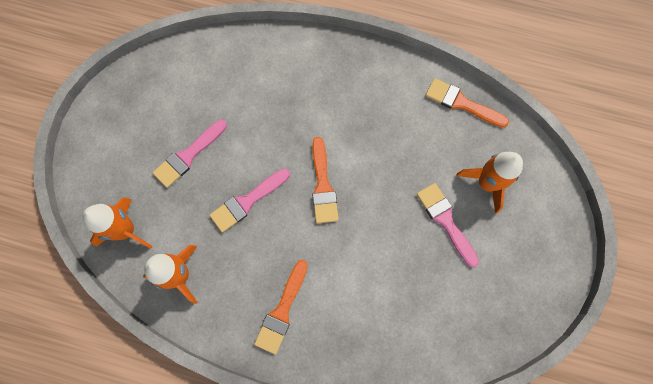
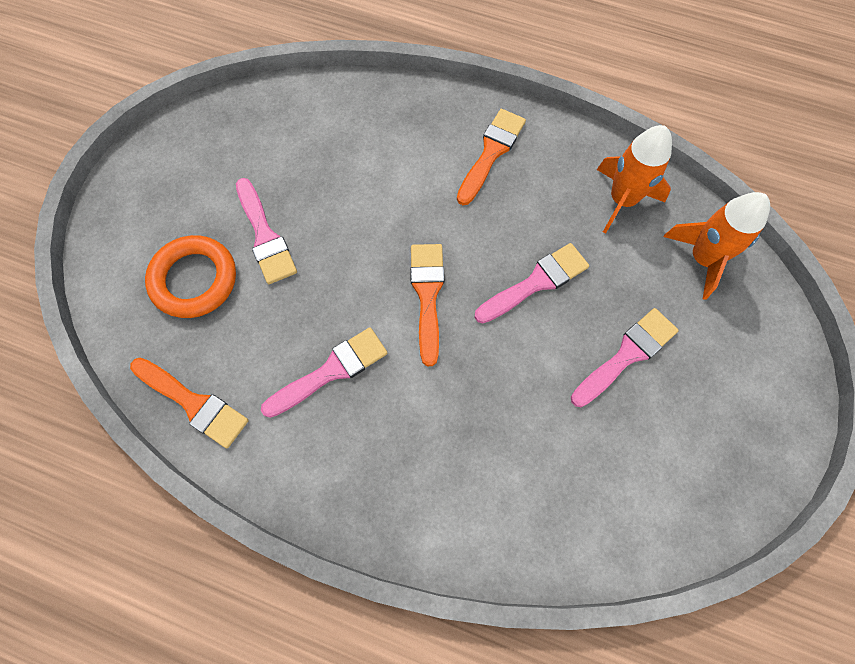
camera: 175 degrees left, 5 degrees down
orange rocket [456,152,523,214] -> orange ring [145,235,236,318]
none -> pink brush [261,327,388,418]

